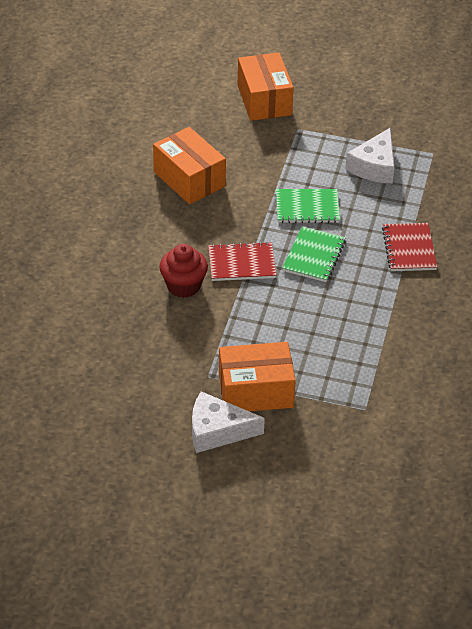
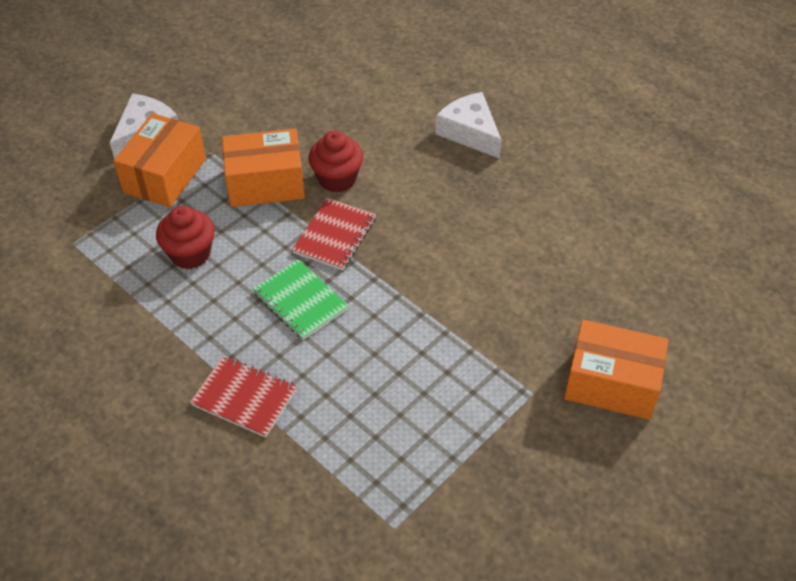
camera: 120 degrees right, 5 degrees up
orange box [153,127,226,204] -> orange box moved to [222,129,305,207]
green notebook [276,189,340,223] -> none
white cheese [345,128,394,184] -> white cheese moved to [435,92,502,159]
none -> red cupcake [156,206,215,269]

